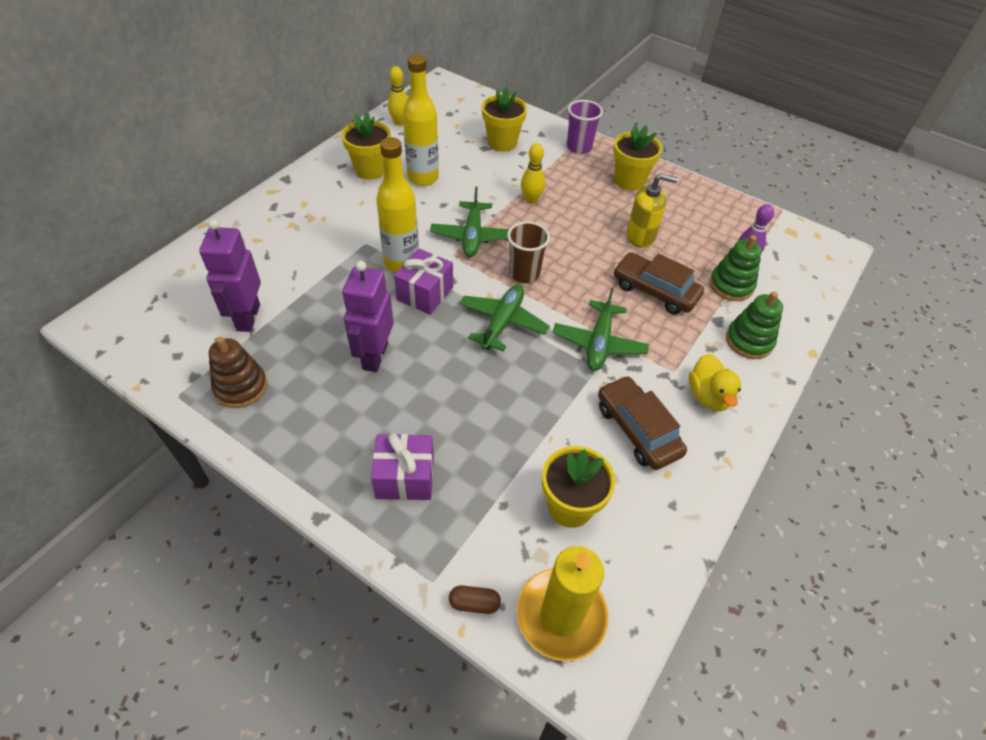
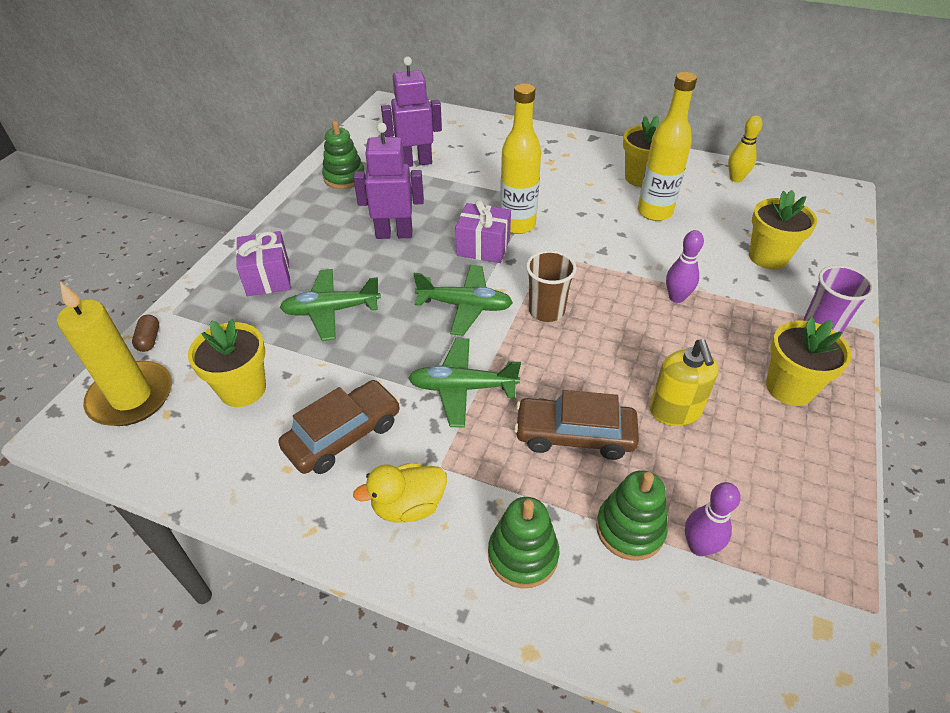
camera: 80 degrees right, 5 degrees down
brown stacking toy [209,337,267,408] -> green stacking toy [322,121,364,189]
green plane [430,186,509,257] -> green plane moved to [280,269,381,341]
yellow bowling pin [521,143,545,204] -> purple bowling pin [666,230,704,303]
brown car [614,252,704,314] -> brown car turned 105 degrees counterclockwise [514,390,639,460]

